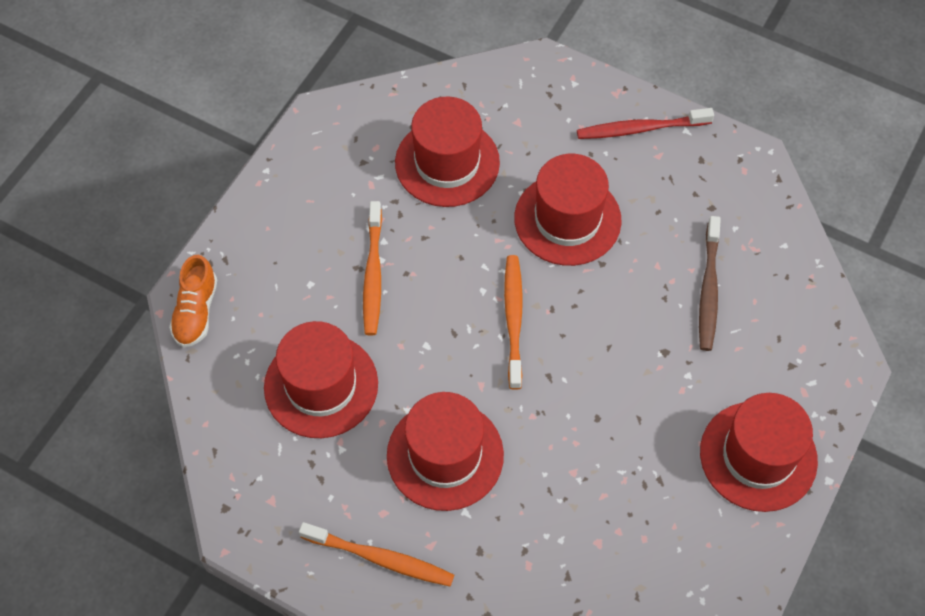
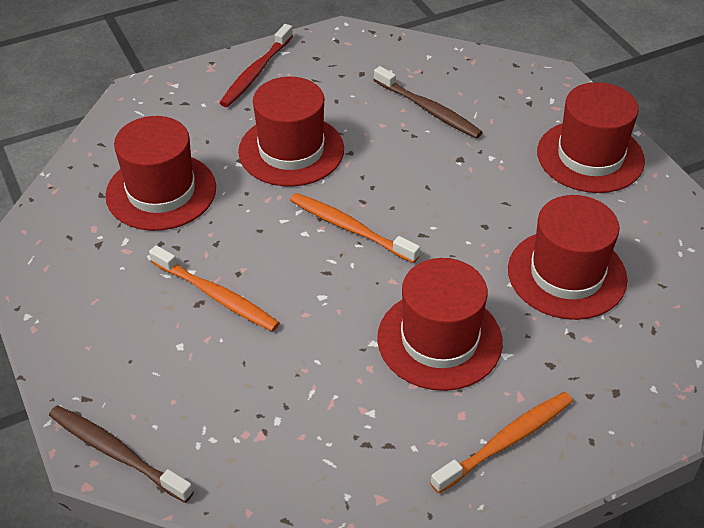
camera: 55 degrees left, 15 degrees down
orange shoe [169,255,217,347] -> brown toothbrush [49,405,194,503]
red hat [264,321,378,438] -> red hat moved to [508,195,627,320]

